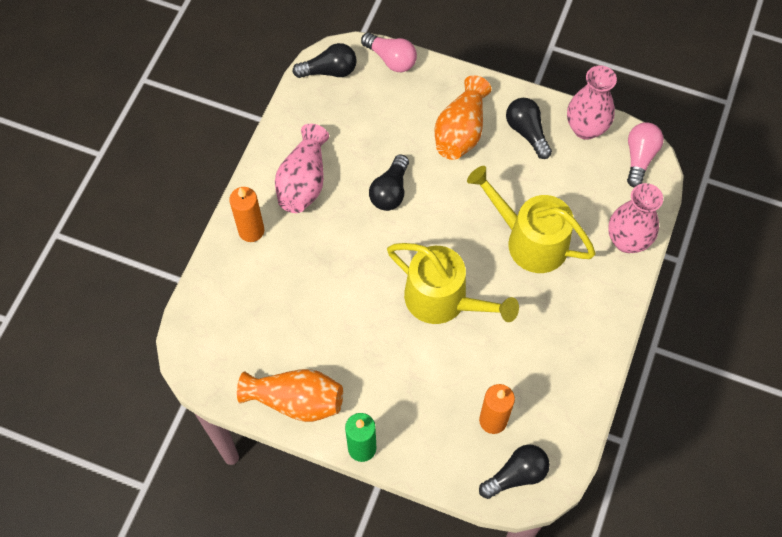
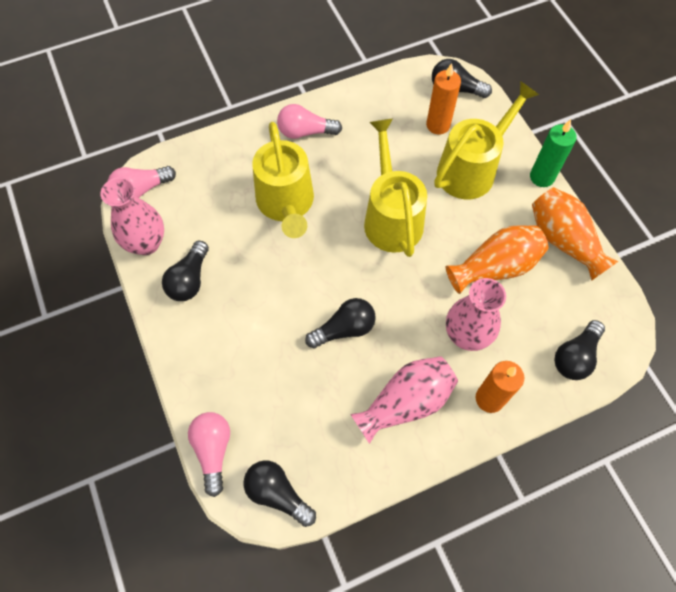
camera: 135 degrees left, 0 degrees up
orange vase [435,75,491,160] -> orange vase moved to [446,225,549,294]
pink vase [608,183,663,253] -> pink vase moved to [446,278,506,351]
none -> pink light bulb [277,104,342,139]
none -> yellow watering can [434,81,539,199]
none -> black light bulb [554,320,605,380]

